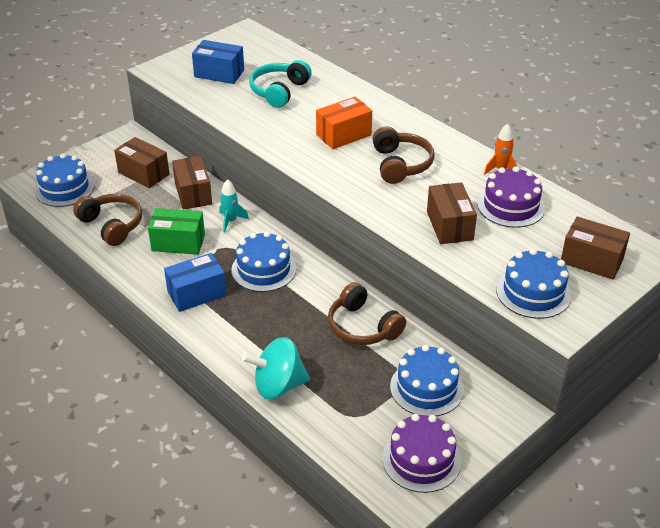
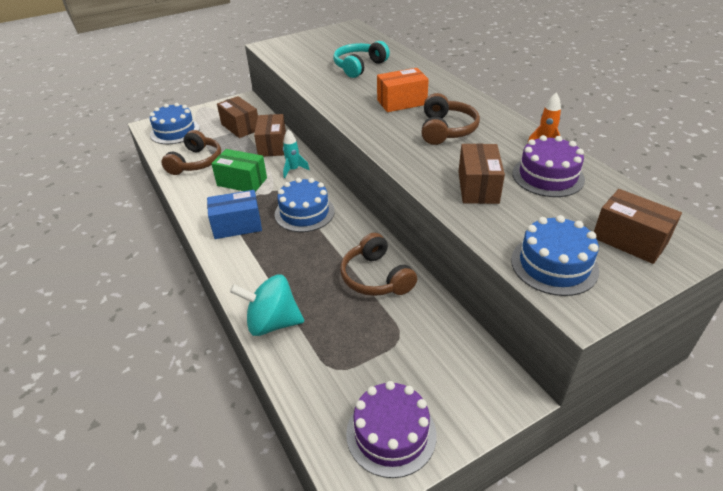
camera: 15 degrees right, 0 degrees up
brown headphones [73,194,142,246] -> brown headphones turned 45 degrees clockwise [161,130,221,175]
blue box [192,40,244,84] -> none
blue cake [390,345,464,416] -> none

